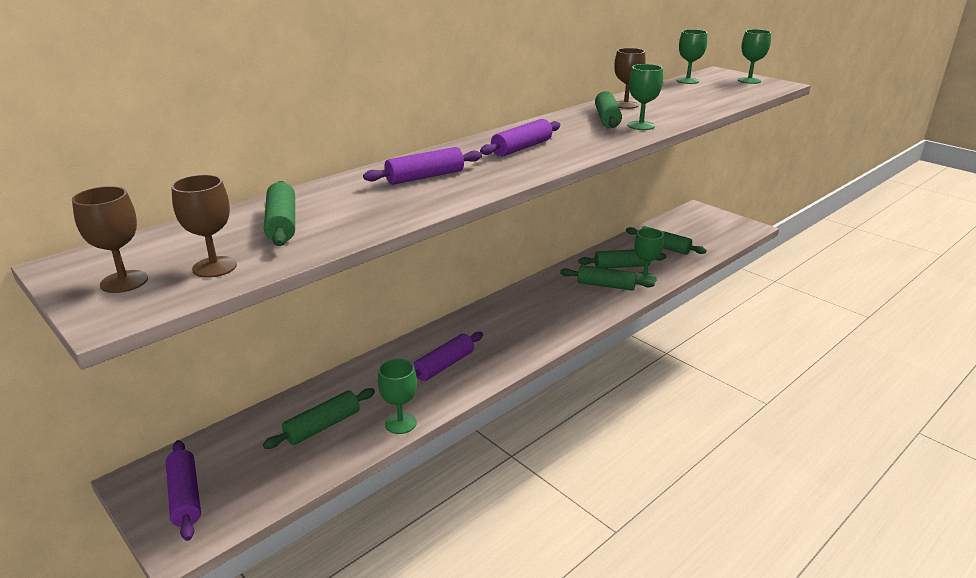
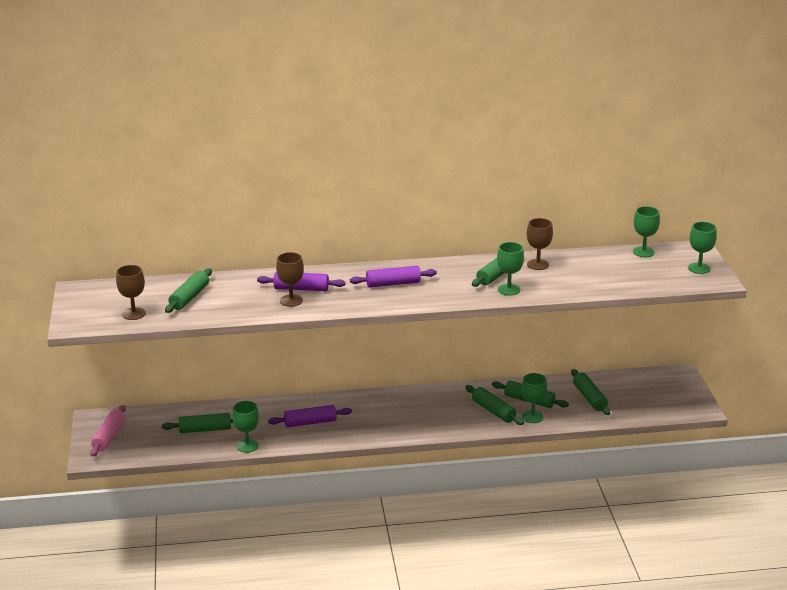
camera: 35 degrees right, 0 degrees up
brown goblet [72,186,148,293] -> brown goblet moved to [276,252,304,307]
purple rolling pin [166,440,201,541] -> pink rolling pin [90,405,126,457]

